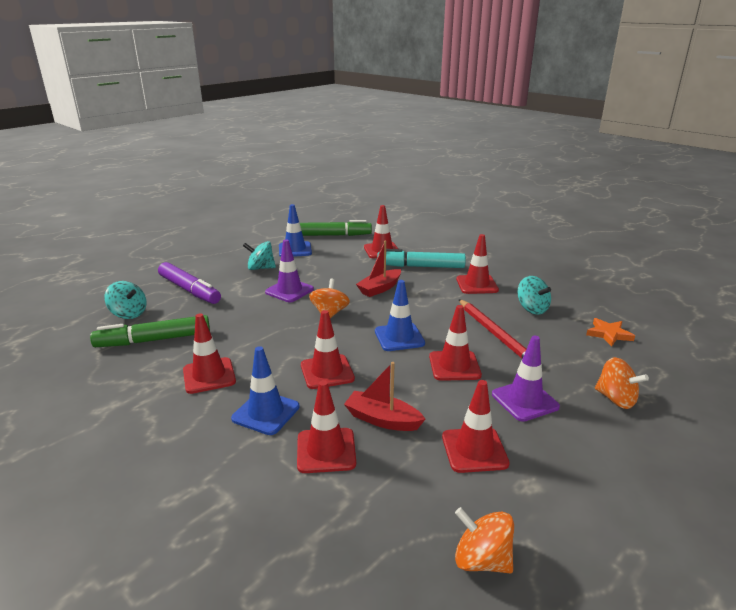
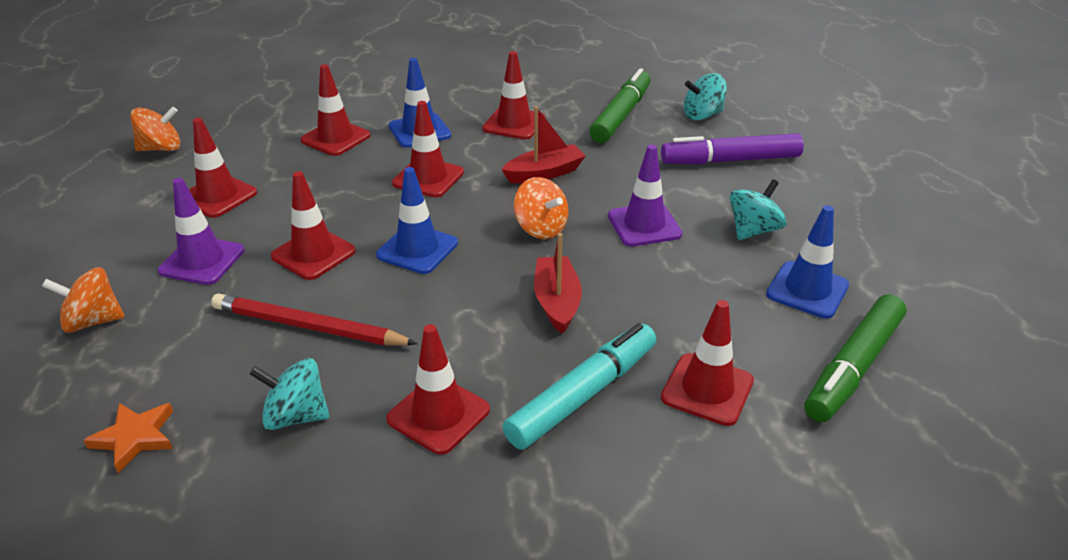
camera: 130 degrees right, 10 degrees up
red boat [344,362,425,431] -> red boat moved to [501,106,585,183]

